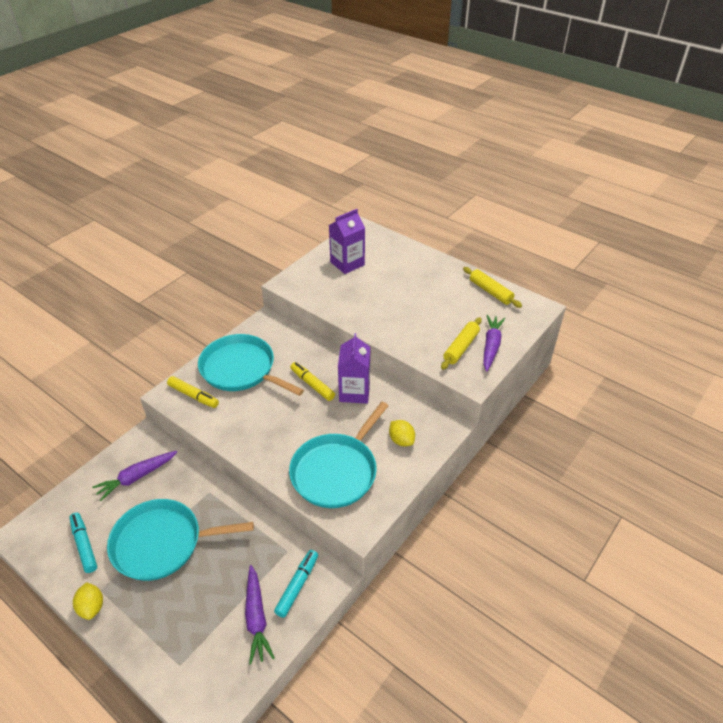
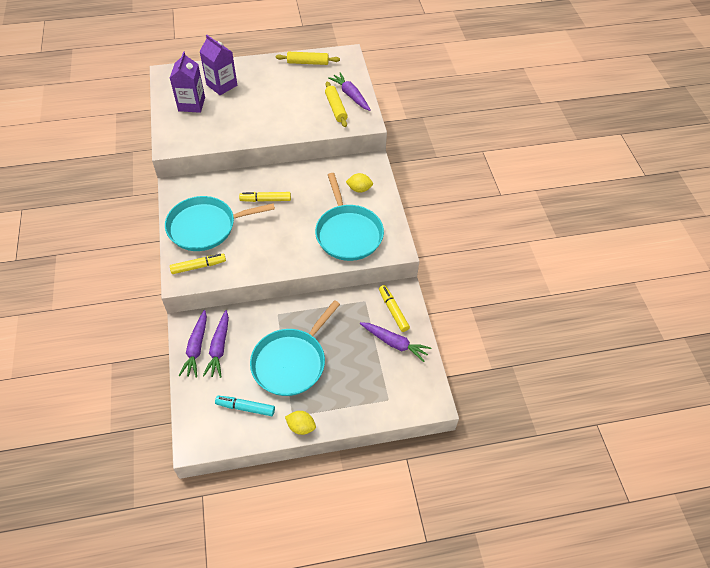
camera: 50 degrees left, 10 degrees up
turquoise marker [274,550,318,618] -> yellow marker [379,285,410,332]
purple carton [338,333,370,404] -> purple carton moved to [199,35,237,95]
none -> purple carrot [179,310,207,378]

